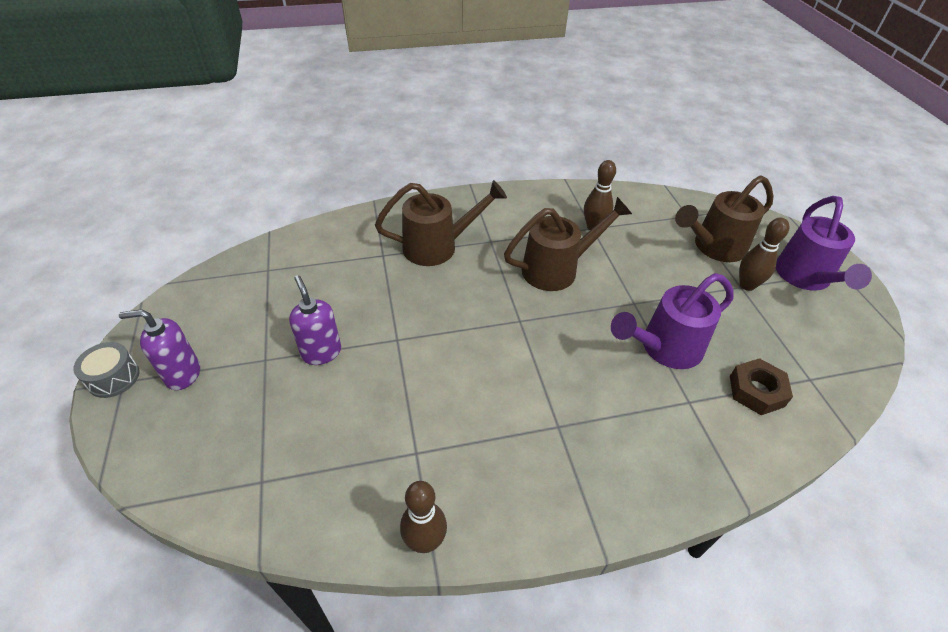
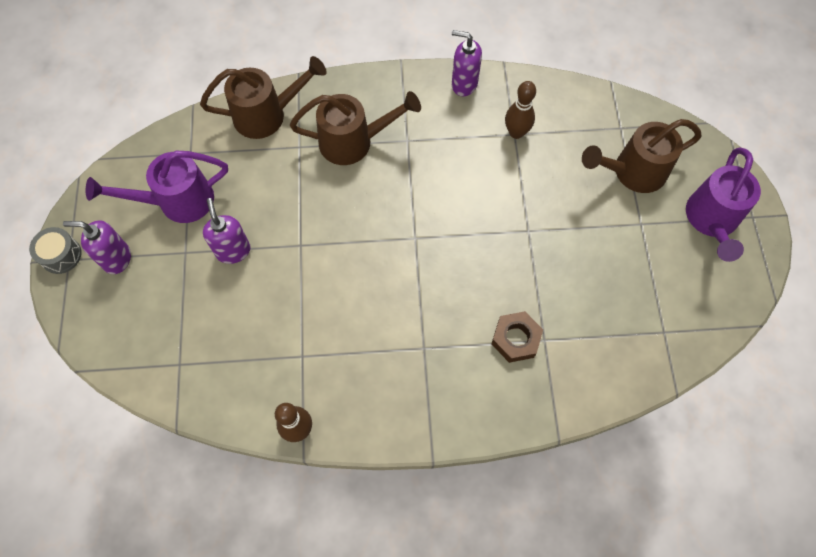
camera: 10 degrees right, 20 degrees up
brown watering can [504,197,632,291] -> brown watering can moved to [200,56,326,139]
purple watering can [611,273,734,369] -> purple watering can moved to [86,150,228,223]
brown nut [730,358,793,415] -> brown nut moved to [491,311,543,363]
brown bowling pin [739,218,789,291] -> none
none -> purple soap dispenser [452,30,482,96]

